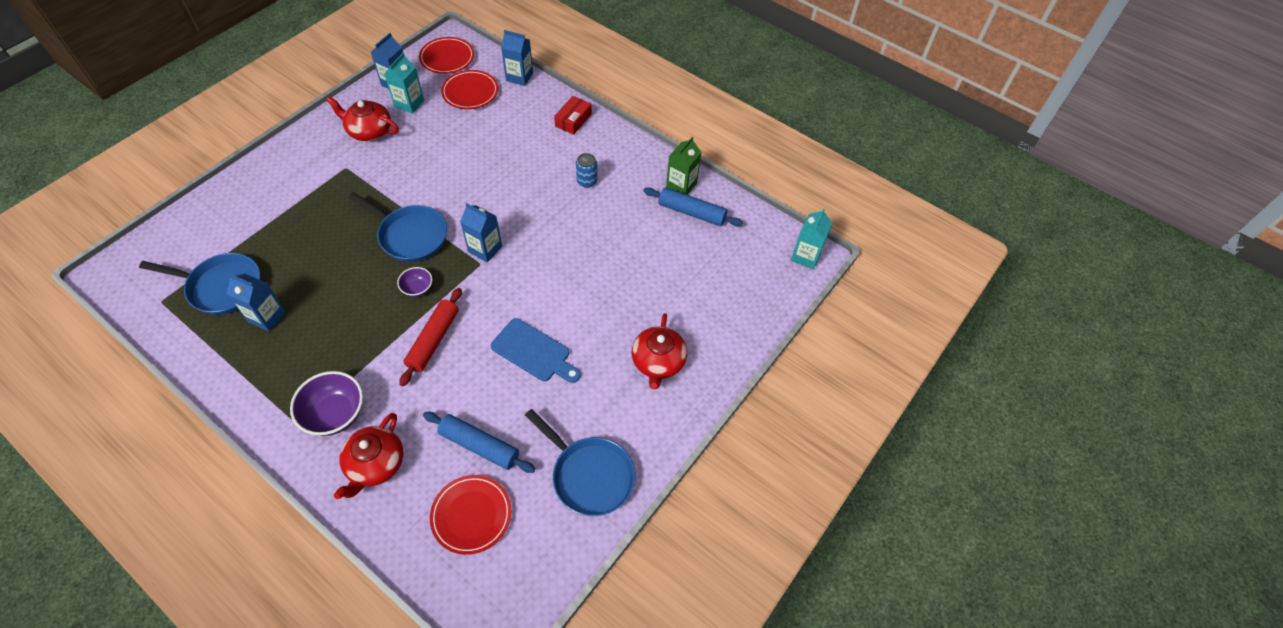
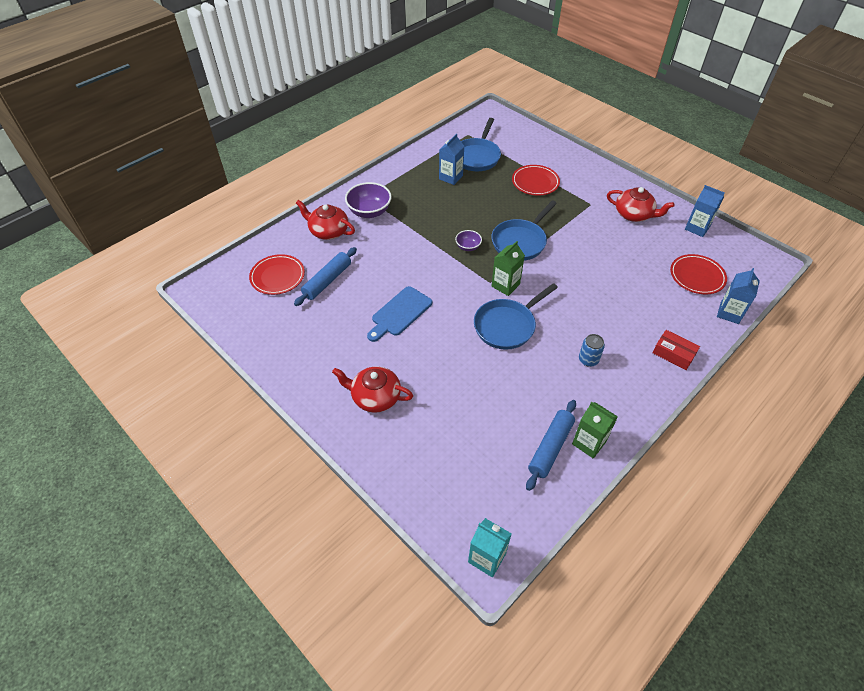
camera: 100 degrees right, 5 degrees down
red teapot [326,97,399,141] -> red teapot turned 90 degrees clockwise [607,187,674,222]
turquoise carton [384,53,424,114] -> none
red rolling pin [399,288,462,386] -> none
red plate [419,37,474,74] -> red plate moved to [512,165,560,196]
blue carton [460,203,502,262] -> green carton [492,241,525,296]
blue pan [525,409,635,516] -> blue pan moved to [474,283,558,350]

